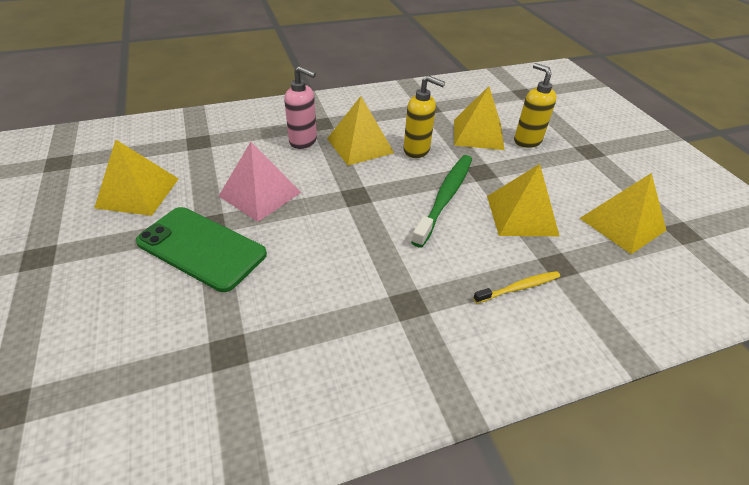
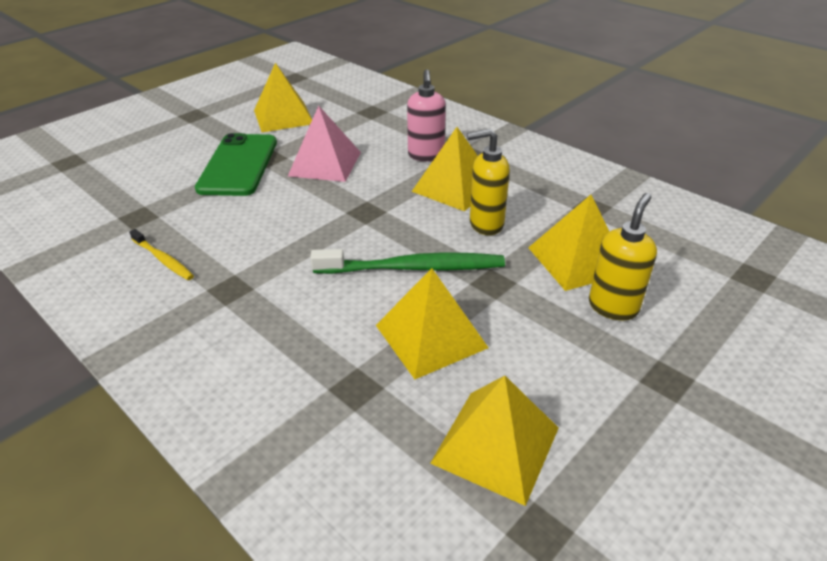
camera: 65 degrees right, 5 degrees down
yellow soap dispenser [404,75,445,158] -> yellow soap dispenser turned 90 degrees clockwise [467,129,510,235]
yellow toothbrush [473,271,560,303] -> yellow toothbrush moved to [129,229,194,280]

